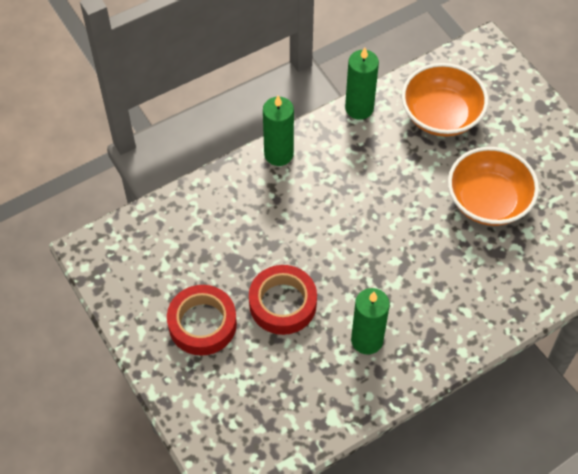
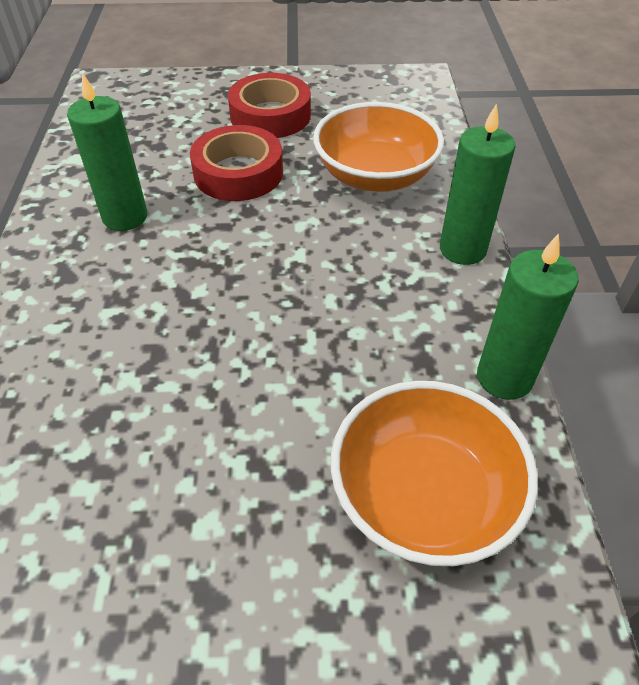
camera: 120 degrees right, 10 degrees down
orange bowl [448,147,539,226] -> orange bowl moved to [313,102,444,192]

